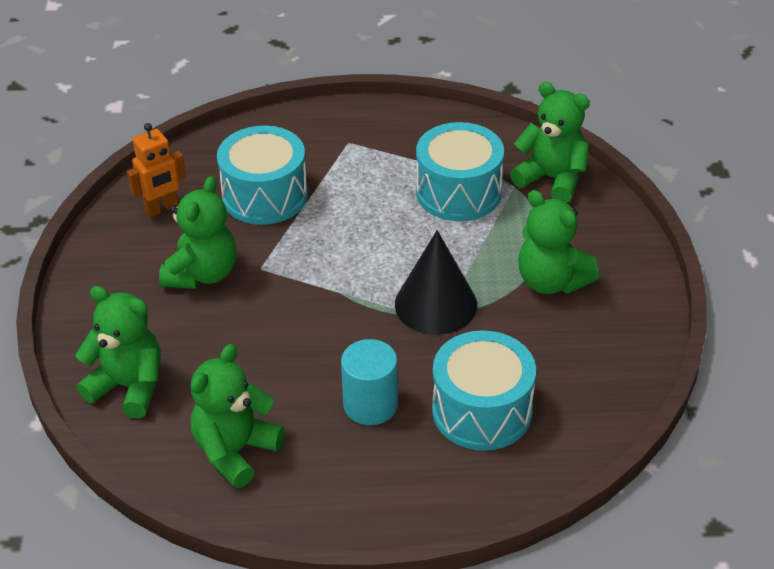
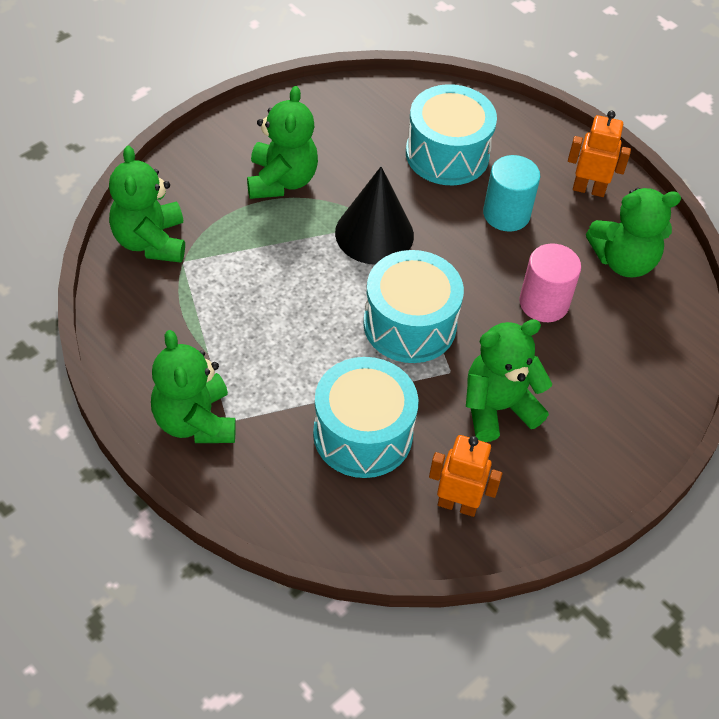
camera: 135 degrees left, 10 degrees up
green teddy bear [75,286,161,418] -> green teddy bear moved to [151,330,236,443]
turquoise drum [416,122,504,221] -> turquoise drum moved to [363,250,464,363]
none -> pink cylinder [519,243,581,322]
none -> orange robot [568,110,631,197]

